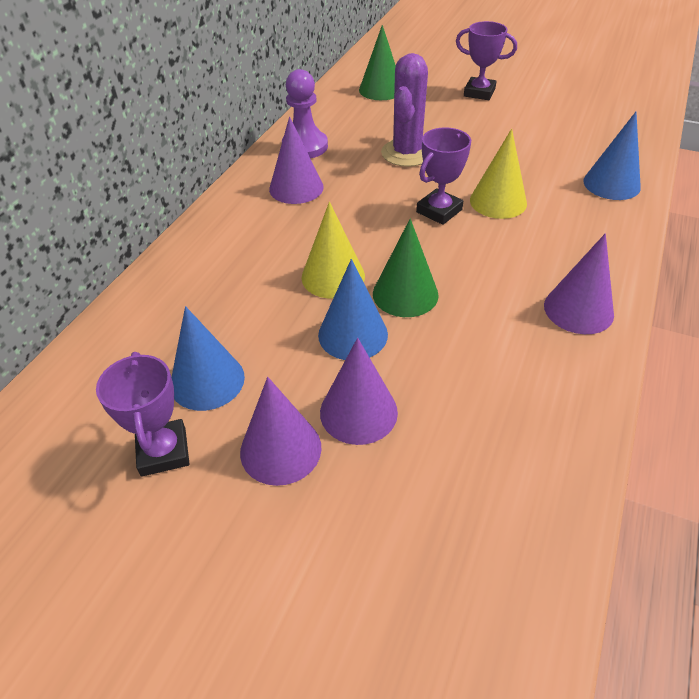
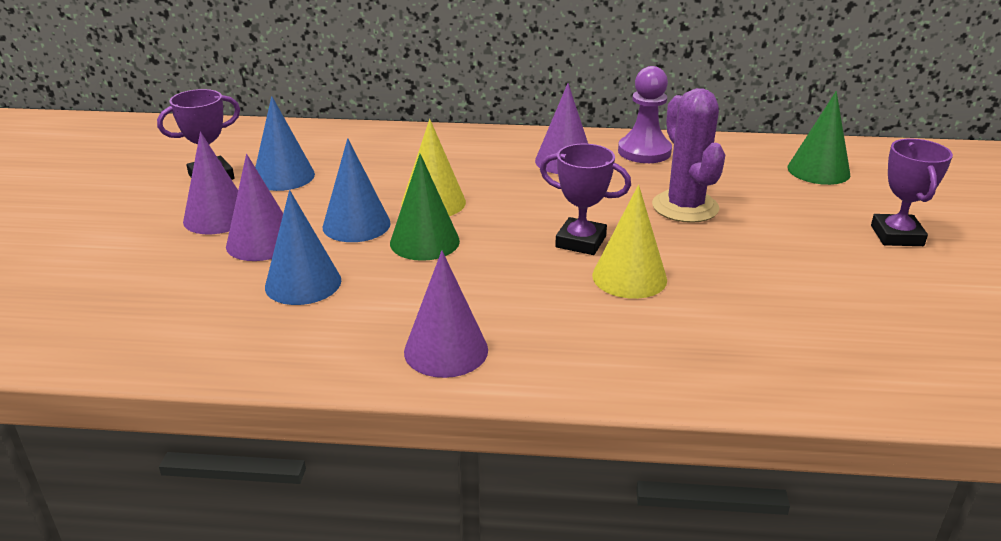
camera: 70 degrees right, 15 degrees down
purple cactus [381,53,428,167] -> purple cactus turned 75 degrees clockwise [652,88,725,223]
blue cone [583,112,641,200] -> blue cone moved to [265,190,341,305]

